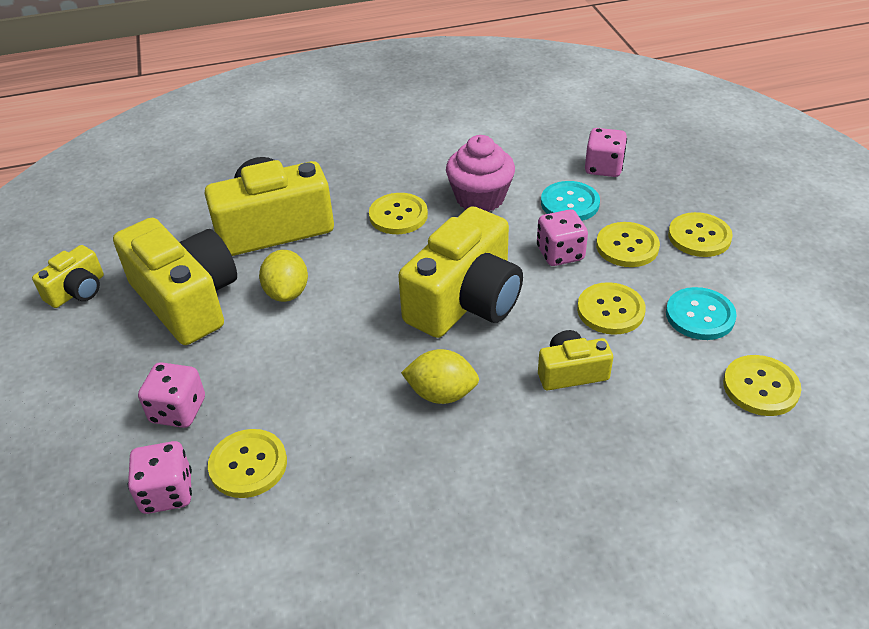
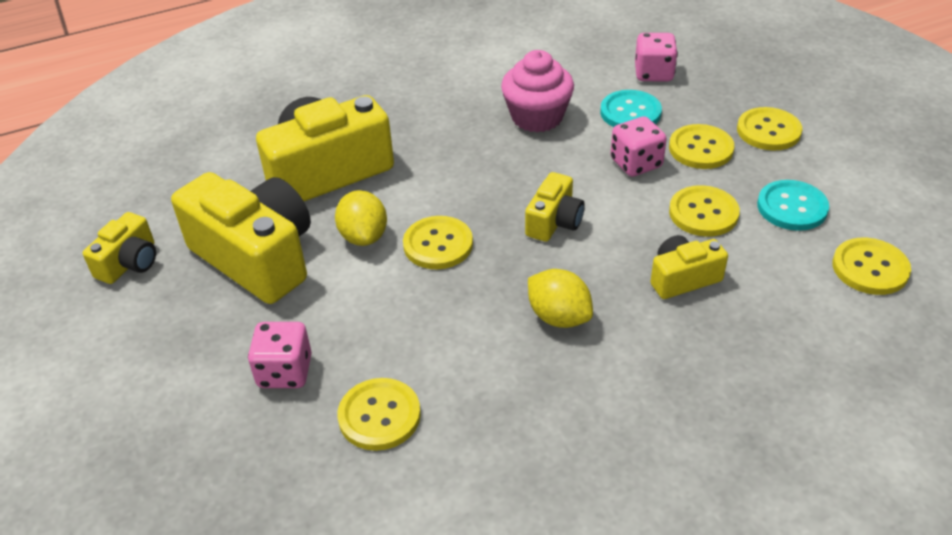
camera: 10 degrees left, 0 degrees up
pink dice [128,441,192,514] -> none
yellow button [369,193,428,234] -> yellow button moved to [403,216,473,269]
yellow camera [398,206,523,338] -> yellow camera [525,172,585,242], size x0.50
yellow lemon [401,349,479,404] -> yellow lemon turned 45 degrees clockwise [528,269,593,328]

